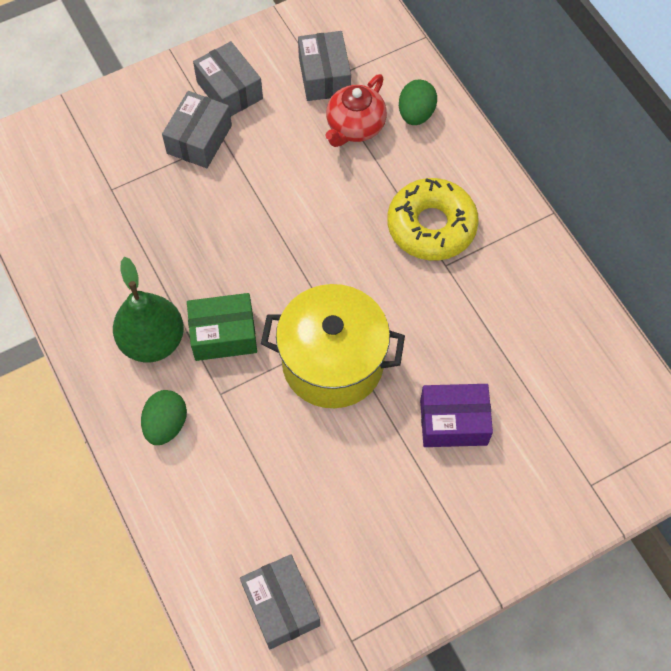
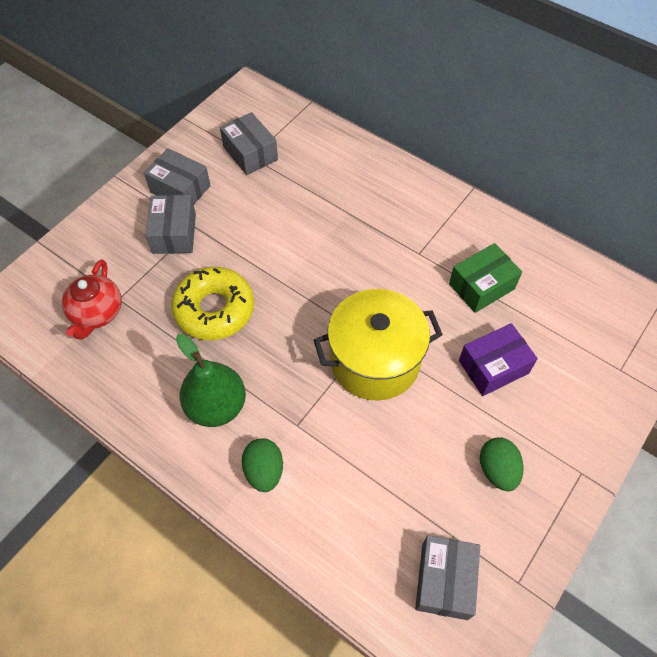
camera: 25 degrees left, 5 degrees down
green box [187,293,257,361] -> green box moved to [449,243,522,313]
grey box [240,554,320,649] -> grey box turned 60 degrees clockwise [415,535,480,620]
red teapot [325,74,387,147] -> red teapot moved to [62,259,122,340]
yellow donut [387,178,479,260] -> yellow donut moved to [171,267,254,340]
green egg [399,80,437,125] -> green egg moved to [480,438,524,491]

